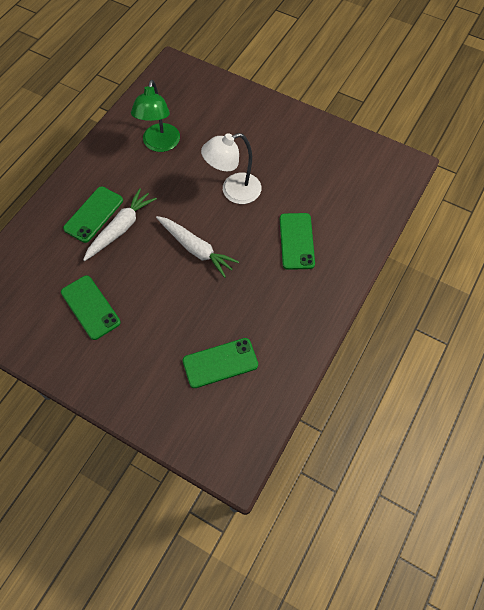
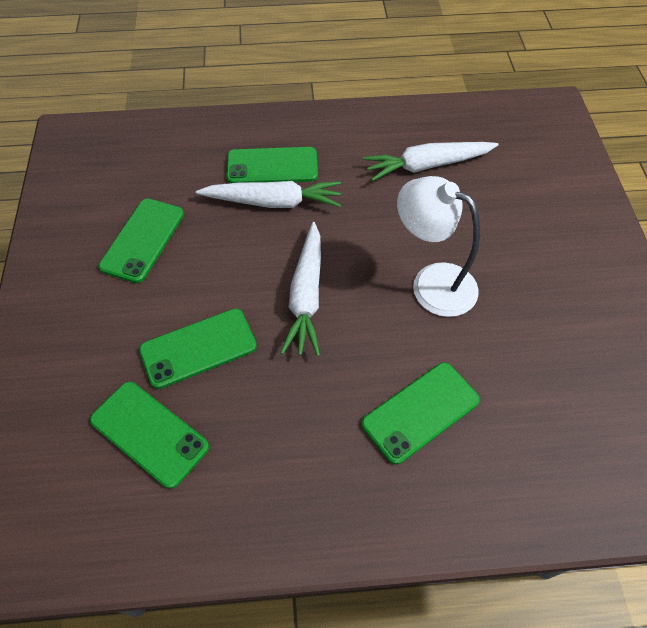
camera: 55 degrees right, 5 degrees down
green lamp [131,80,180,152] -> white carrot [363,142,499,181]
none -> green phone [139,309,257,389]

